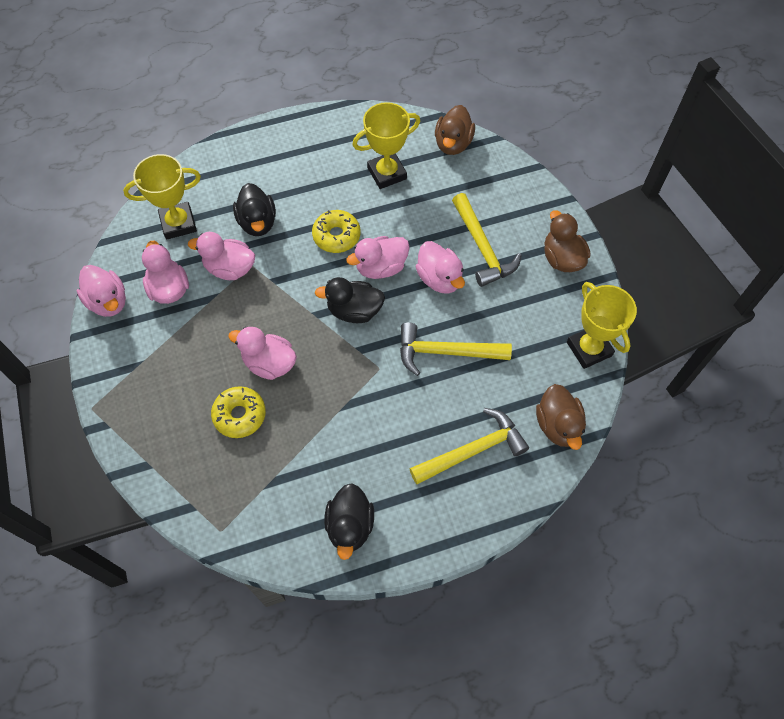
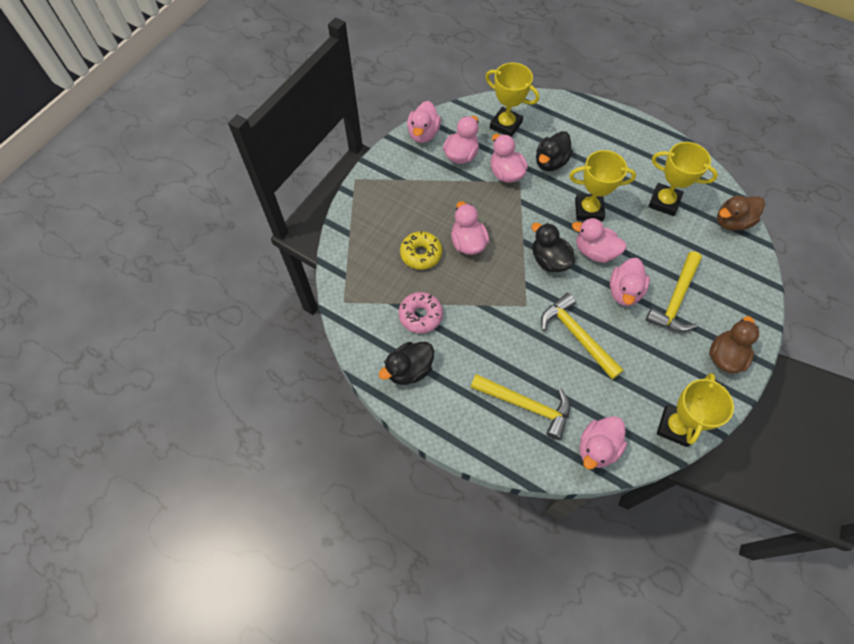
camera: 50 degrees right, 0 degrees up
yellow donut [312,210,360,253] -> yellow trophy [569,150,636,221]
brown duck [536,384,586,450] -> pink duck [580,416,627,470]
none -> pink donut [399,292,443,333]

